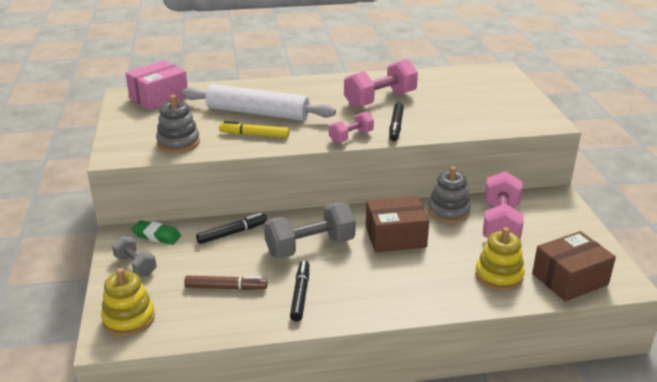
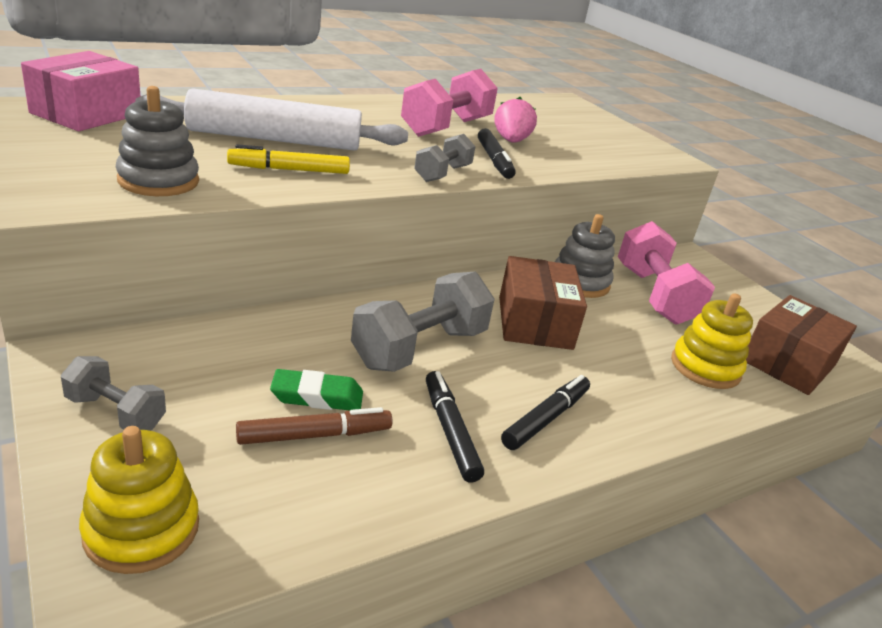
camera: 25 degrees left, 0 degrees up
green eraser [131,220,181,245] -> green eraser moved to [270,369,363,410]
black marker [196,213,267,244] -> black marker moved to [501,375,590,450]
pink dumbbell [329,112,374,143] -> grey dumbbell [414,134,476,182]
brown box [366,196,429,253] -> brown box turned 60 degrees counterclockwise [499,256,587,350]
none -> pink strawberry [495,97,537,143]

